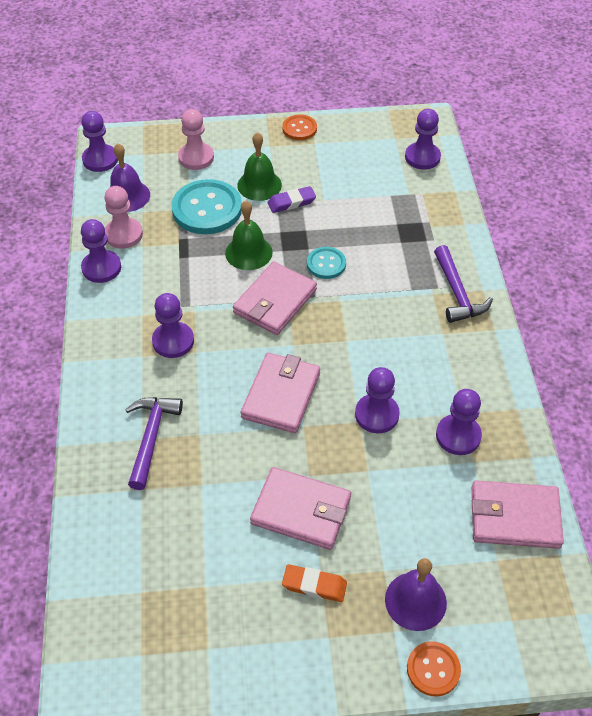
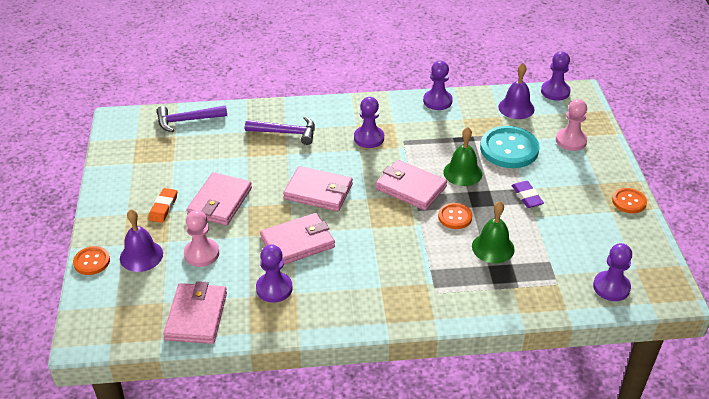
camera: 90 degrees right, 10 degrees down
pink pawn [104,186,143,248] -> pink pawn moved to [184,210,219,267]
green bell [237,132,282,201] -> green bell moved to [472,201,515,263]
turquoise button [307,247,346,279] -> orange button [438,203,472,229]
purple pawn [355,367,400,433] -> pink wallet [260,213,335,265]
purple hammer [434,245,493,323] -> purple hammer moved to [156,105,227,132]

